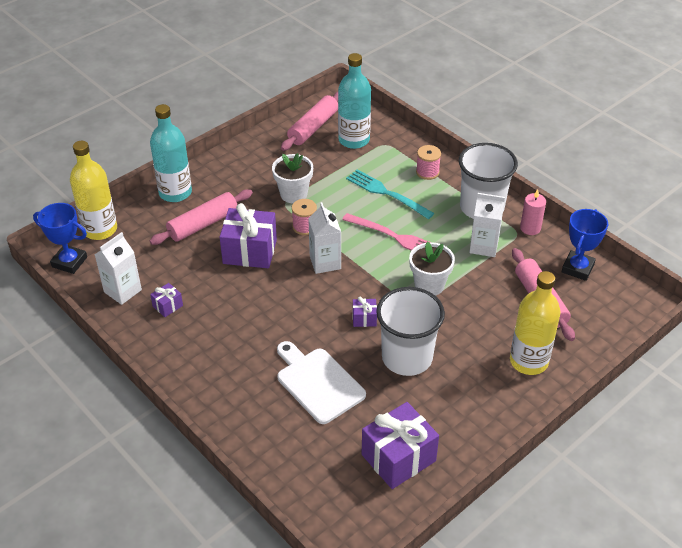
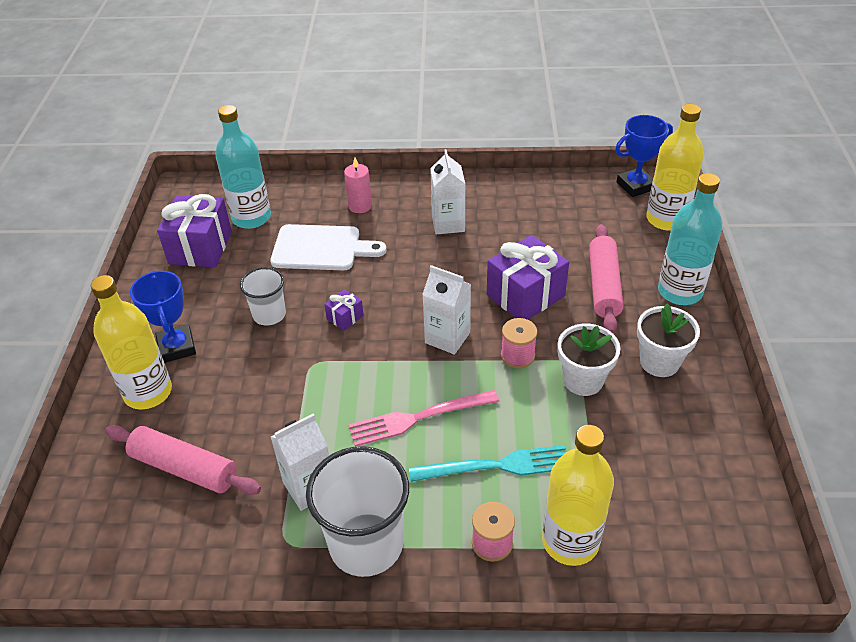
camera: 135 degrees right, 0 degrees up
white carton [95,232,142,305] -> white carton moved to [430,149,465,235]
purple gift [150,283,183,317] -> none
pink rolling pin [281,92,338,151] -> none
turquoise bottle [338,53,371,149] -> turquoise bottle moved to [215,105,271,229]
white cup [376,287,445,376] -> white cup [240,267,286,326], size x0.57
white flower pot [409,241,455,296] -> white flower pot moved to [637,303,700,377]
pink candle [520,189,546,235] -> pink candle moved to [344,157,372,213]
blue trophy [562,209,608,281] -> blue trophy moved to [130,270,196,363]
none -> yellow bottle [542,425,614,566]

